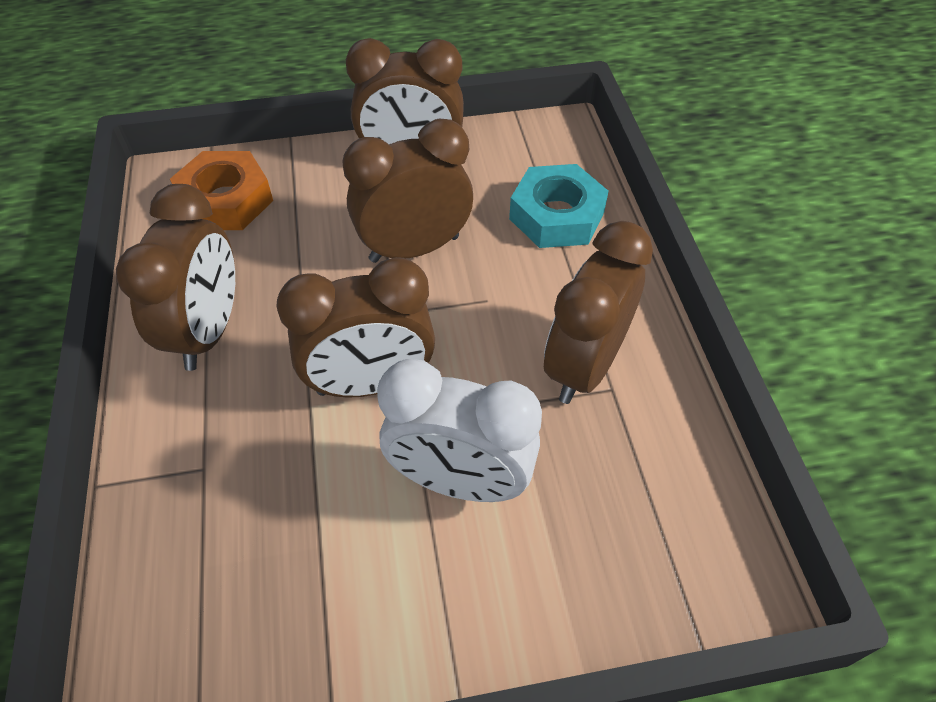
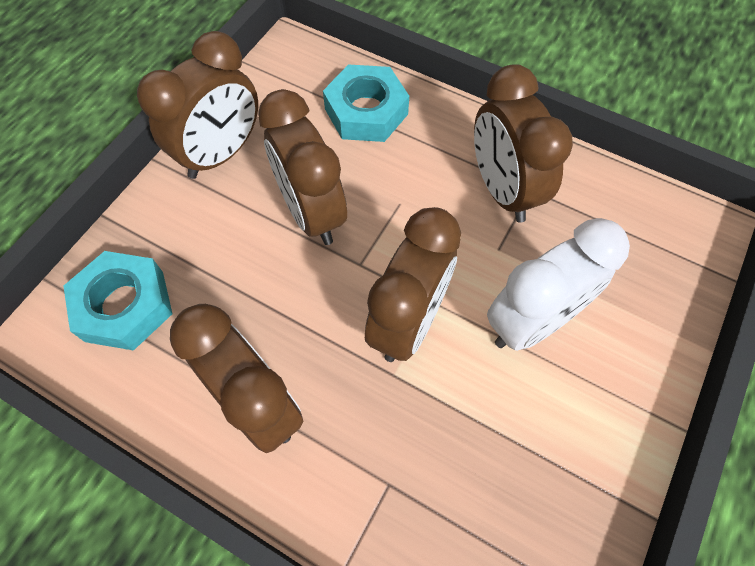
camera: 50 degrees left, 10 degrees up
orange nut [170,151,273,230] -> turquoise nut [63,251,172,351]
brown clock [342,118,473,263] -> brown clock turned 45 degrees counterclockwise [258,89,347,245]

